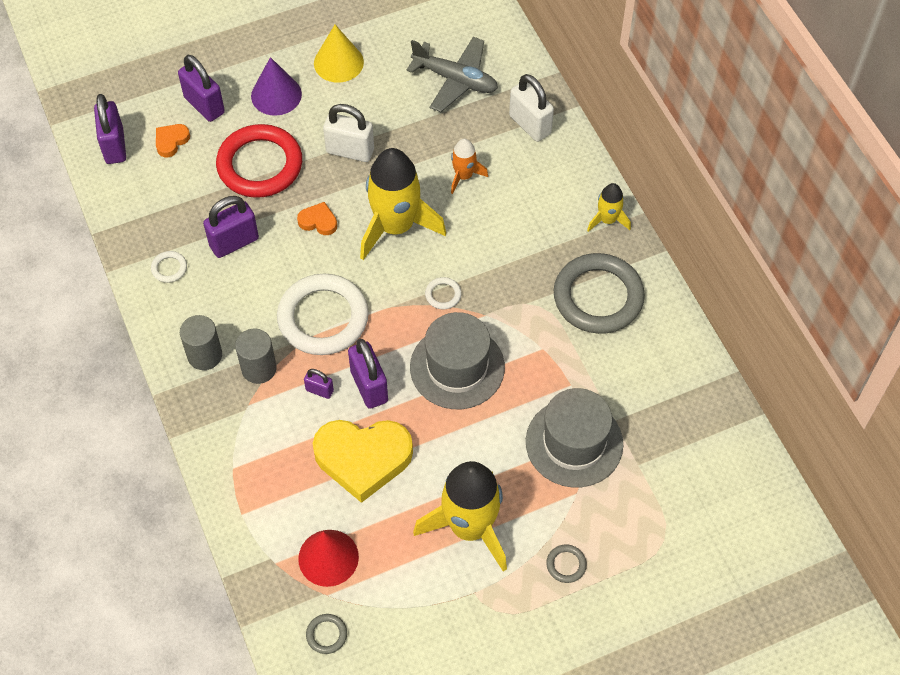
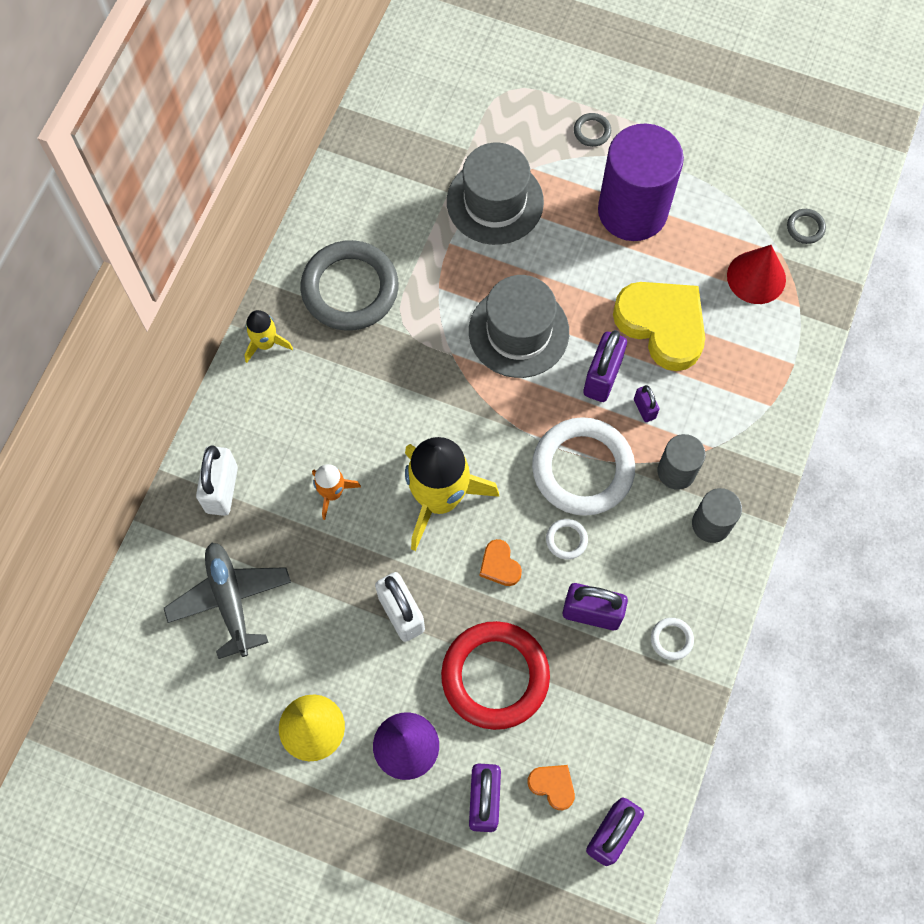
camera: 135 degrees left, 10 degrees up
orange heart [156,124,190,158] -> orange heart turned 135 degrees counterclockwise [527,765,575,810]
yellow rocket [413,461,507,572] -> purple cylinder [598,123,684,241]
white ring [425,277,462,309] -> white ring moved to [546,519,588,559]

